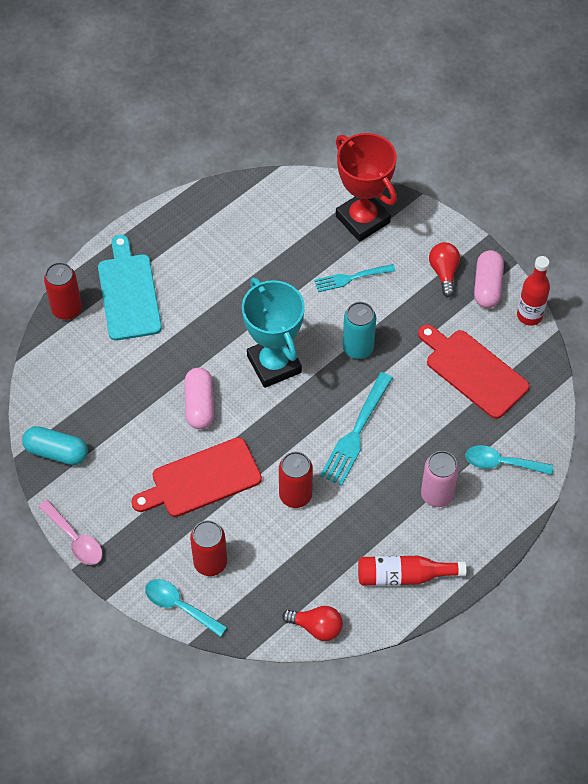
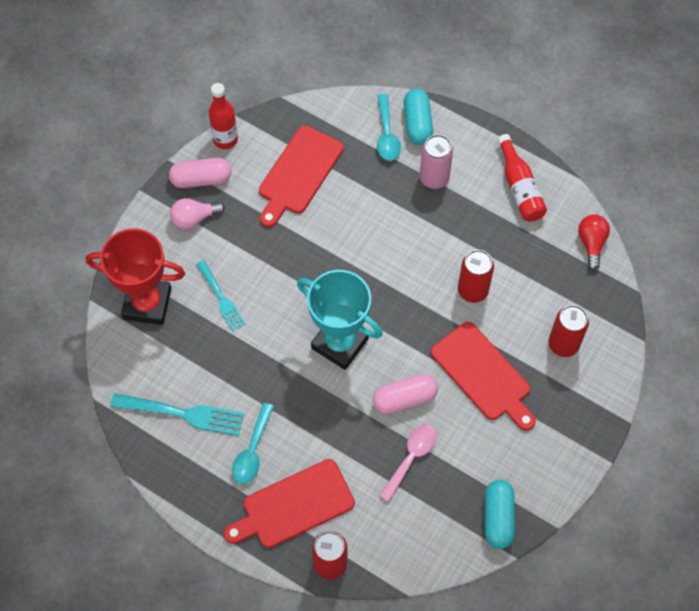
camera: 105 degrees left, 5 degrees up
pink spoon [39,500,102,565] -> pink spoon moved to [379,424,437,502]
turquoise cutting board [98,235,162,341] -> red cutting board [224,459,355,548]
turquoise spoon [145,579,227,637] -> turquoise spoon moved to [232,403,274,484]
turquoise trophy [242,278,305,388] -> turquoise trophy turned 75 degrees clockwise [297,270,383,370]
turquoise fork [320,372,393,486] -> turquoise fork moved to [110,393,244,436]
red trophy [336,133,397,242] -> red trophy turned 60 degrees clockwise [86,228,185,325]
turquoise can [343,302,376,359] -> none
red light bulb [429,242,460,297] -> pink light bulb [170,198,225,229]
none -> turquoise capsule [404,89,433,145]

